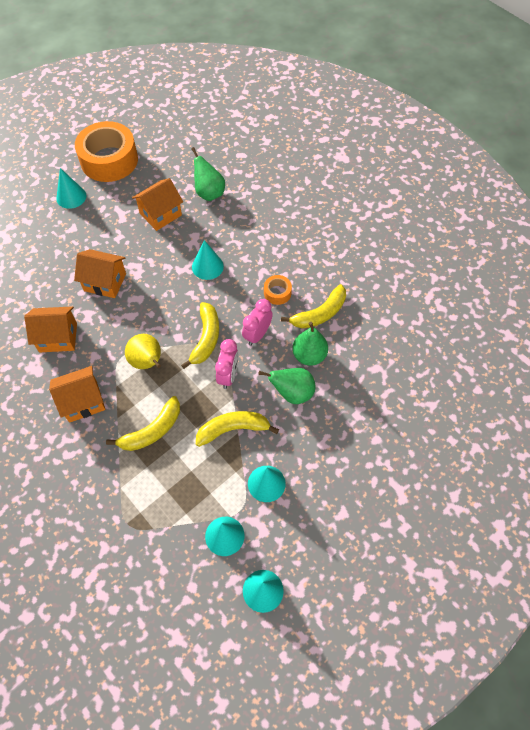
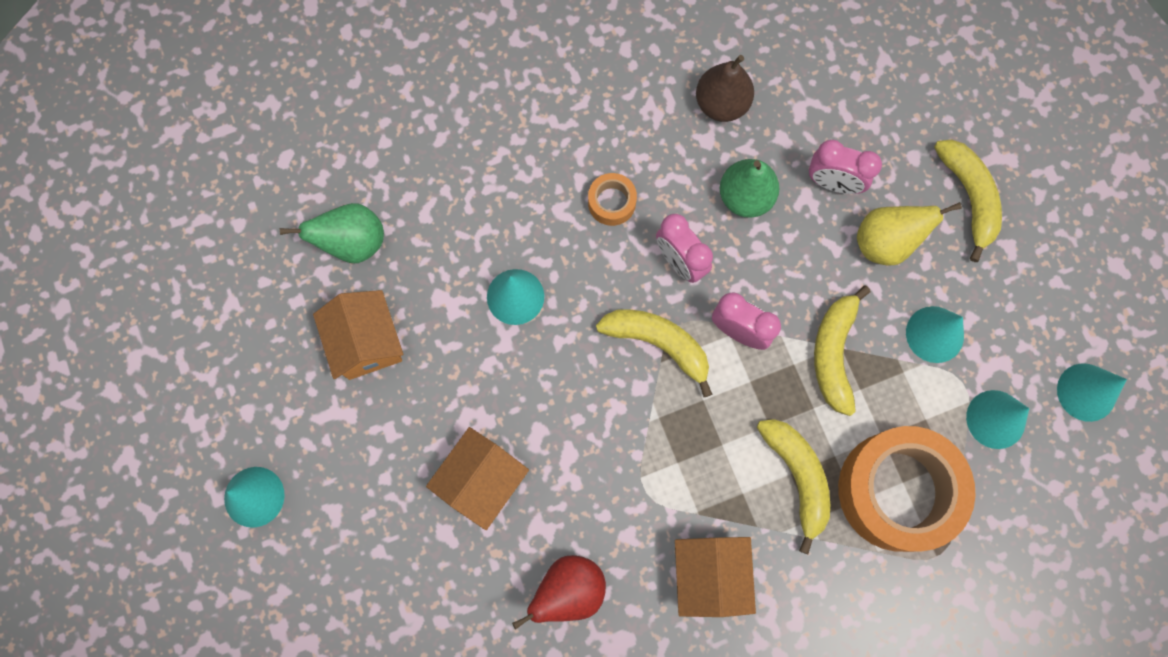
camera: 70 degrees left, 15 degrees up
orange house [24,306,77,352] -> red pear [512,555,606,629]
orange tape [75,121,138,182] -> orange tape moved to [838,426,976,552]
yellow pear [125,334,161,369] -> yellow pear moved to [857,202,962,266]
green pear [258,368,316,404] -> none
yellow banana [281,284,346,328] -> yellow banana moved to [934,139,1002,262]
none -> brown pear [696,55,754,122]
none -> pink clock [809,140,882,194]

